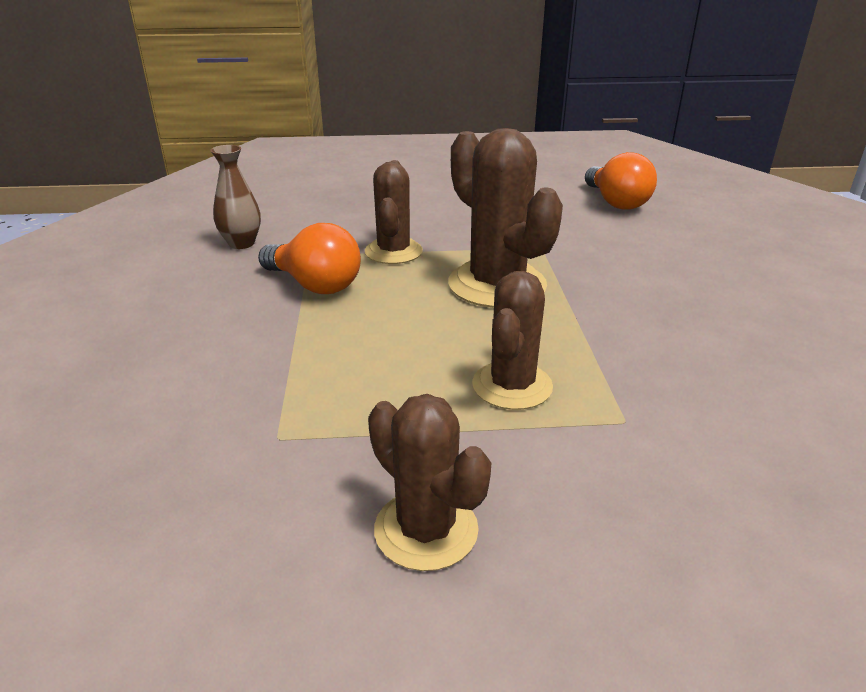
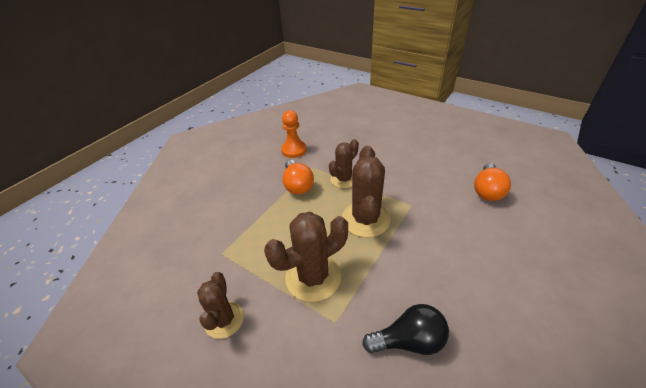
camera: 40 degrees right, 10 degrees up
brown vase [210,145,261,249] -> orange pawn [281,110,307,158]
brown cactus [472,271,553,410] -> brown cactus [264,212,348,302], size x1.55
none -> black light bulb [362,304,449,355]

